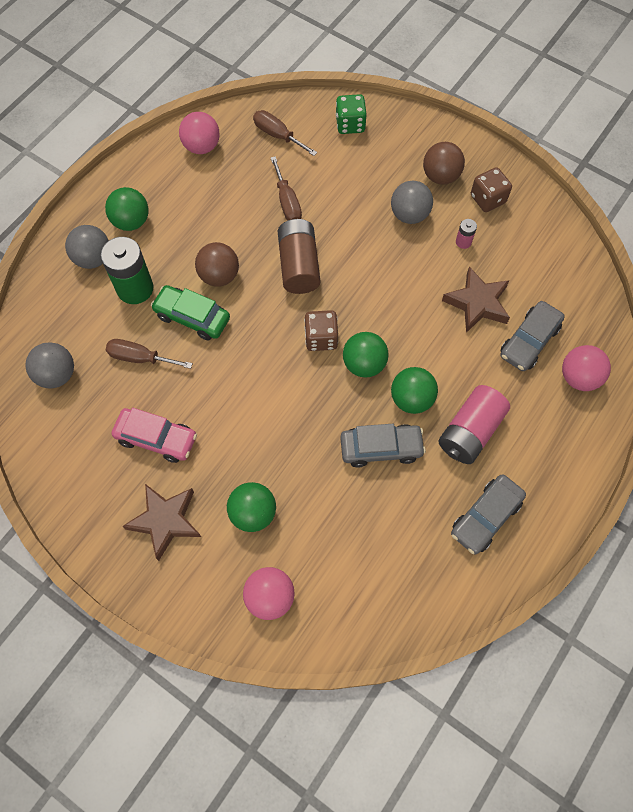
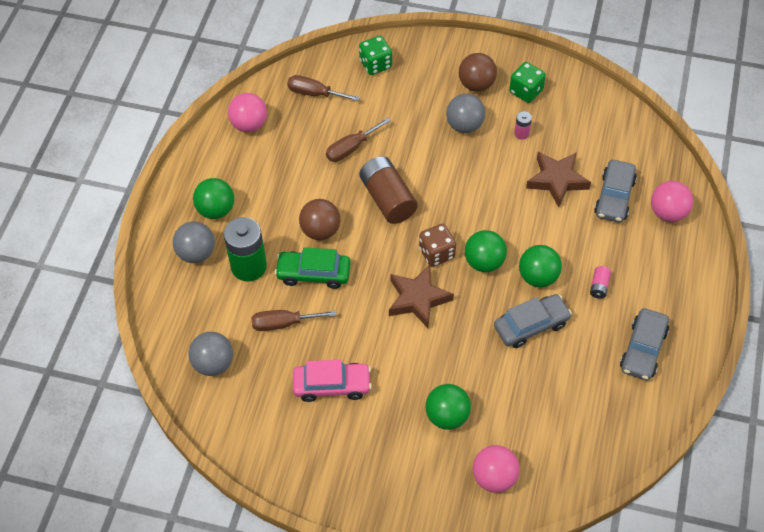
camera: 20 degrees left, 10 degrees down
brown star [123,484,201,561] -> brown star moved to [389,265,454,328]
brown screwdriver [271,156,302,221] -> brown screwdriver turned 90 degrees clockwise [326,117,391,162]
pink battery [438,385,510,464] -> pink battery [590,266,611,299], size x0.45
brown dice [471,167,512,212] -> green dice [509,62,546,103]

